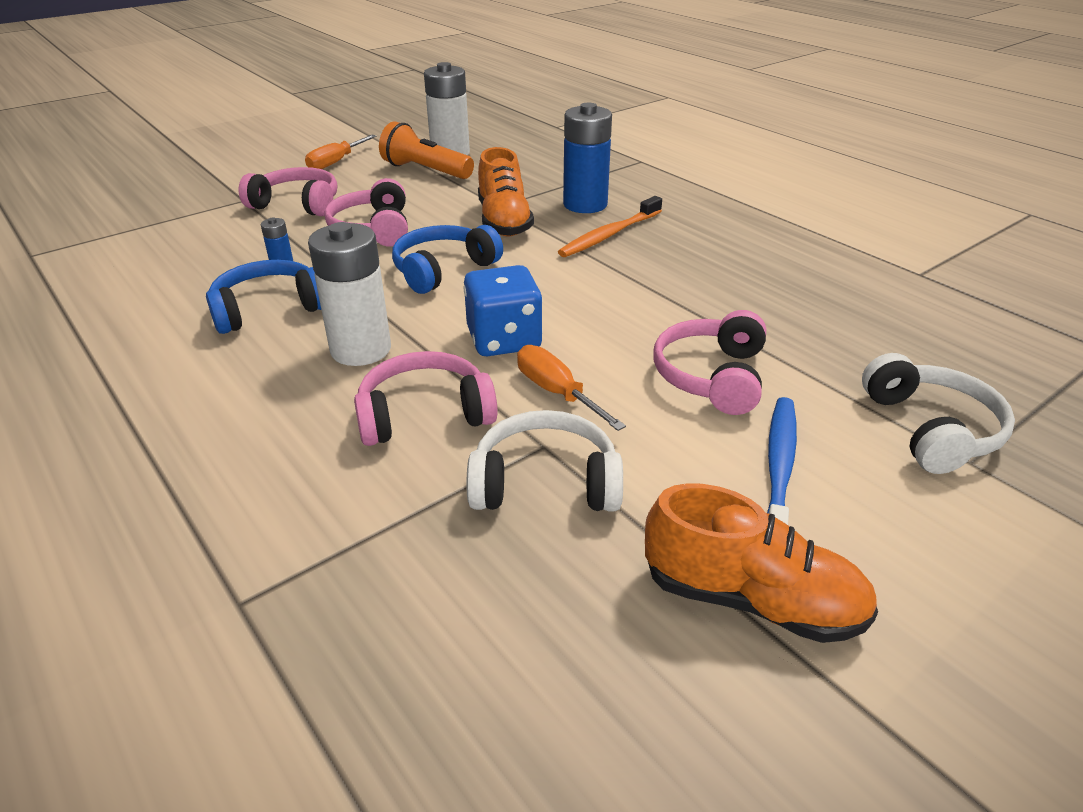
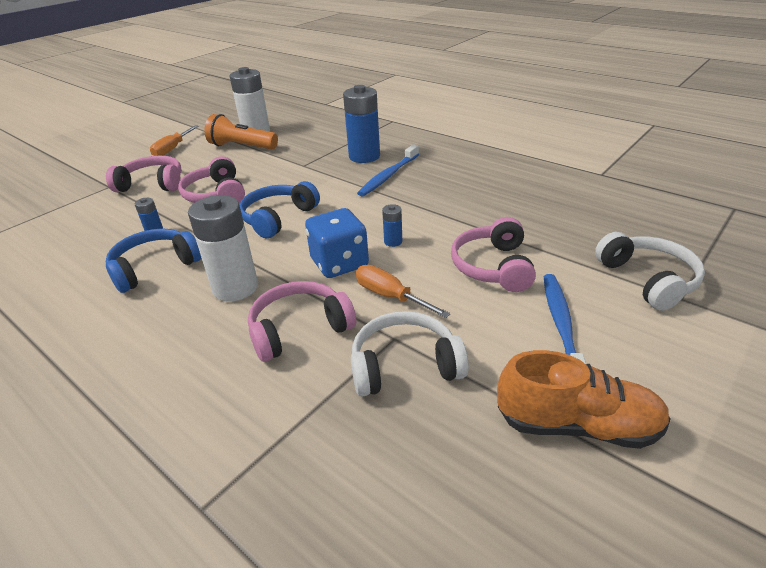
camera: 10 degrees left, 0 degrees up
orange shoe [478,147,534,236] -> none
orange toothbrush [558,196,662,257] -> blue toothbrush [357,144,419,196]
none -> blue battery [382,204,402,247]

